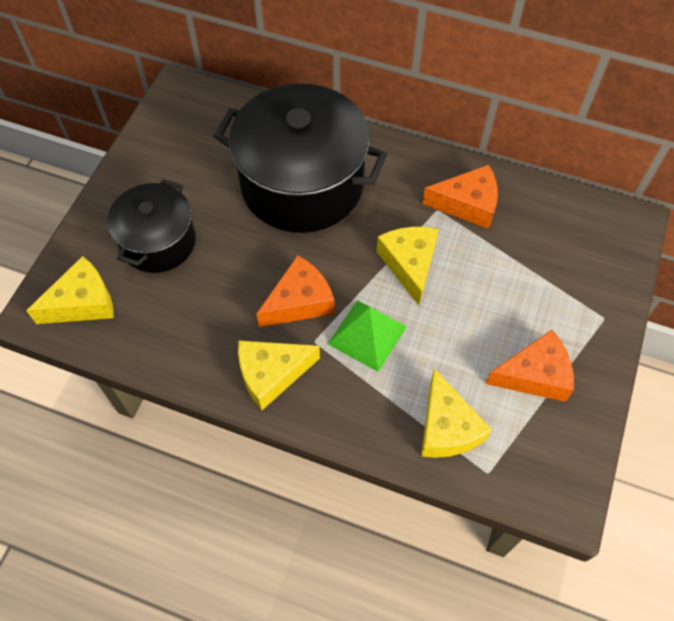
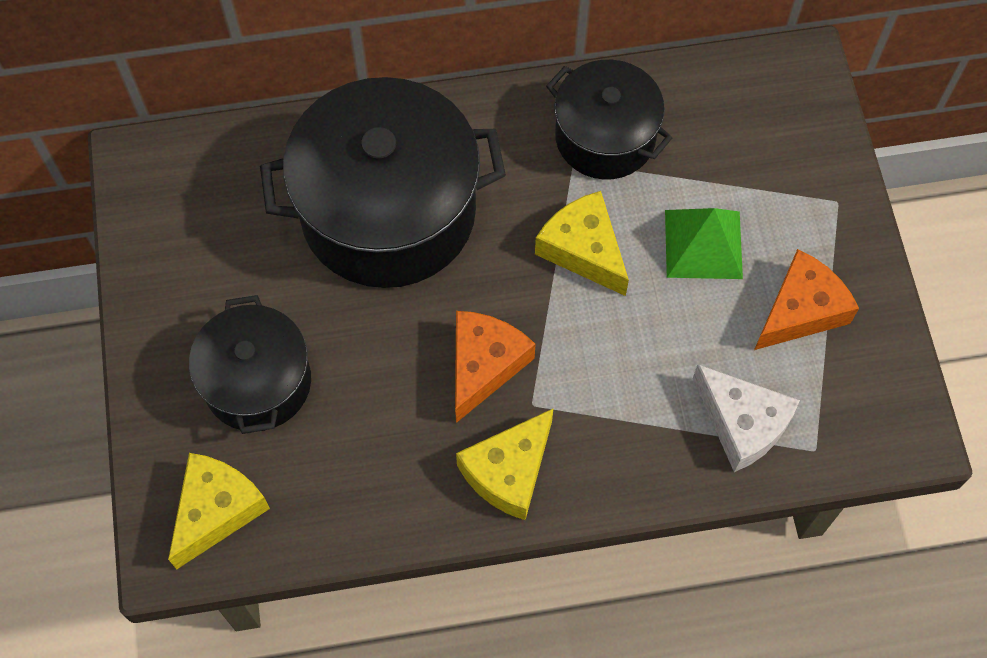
camera: 30 degrees left, 5 degrees up
green pyramid [328,300,407,372] -> green pyramid moved to [665,208,743,279]
yellow cheese [421,368,492,458] -> white cheese [693,364,800,472]
orange cheese [422,165,498,229] -> black pot [546,60,672,180]

